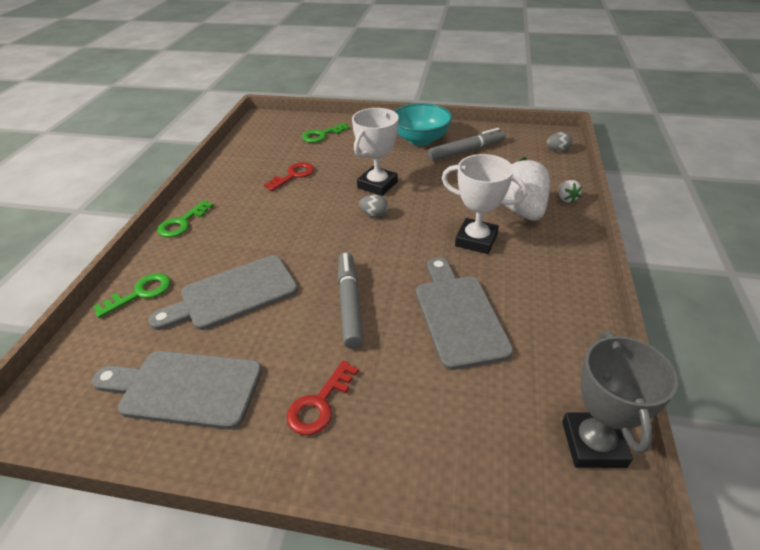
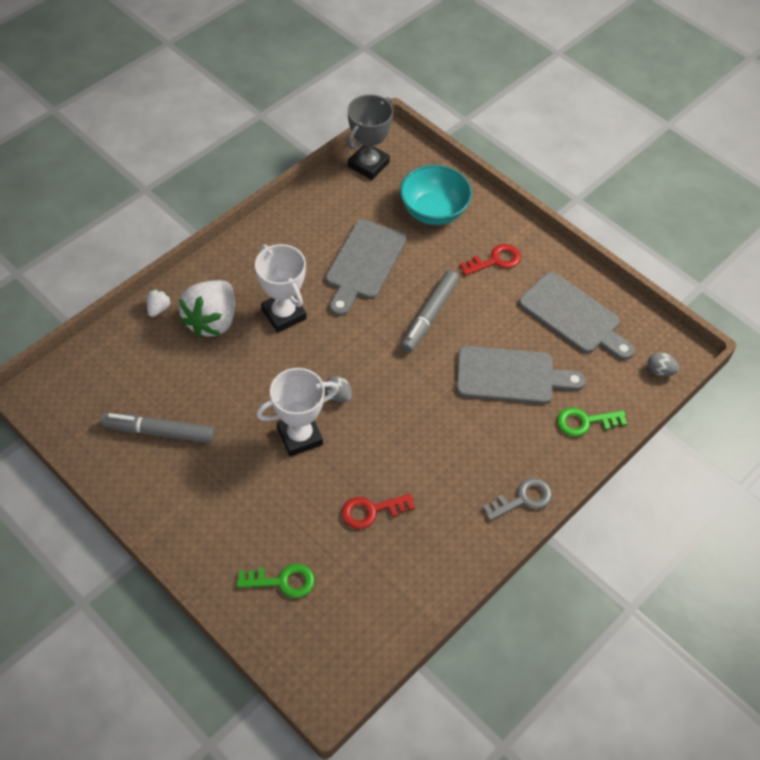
camera: 150 degrees left, 15 degrees up
green key [157,200,214,238] -> grey key [482,478,552,521]
turquoise bowl [394,103,452,146] -> turquoise bowl moved to [400,165,472,225]
grey egg [547,132,572,152] -> grey egg moved to [647,352,679,376]

